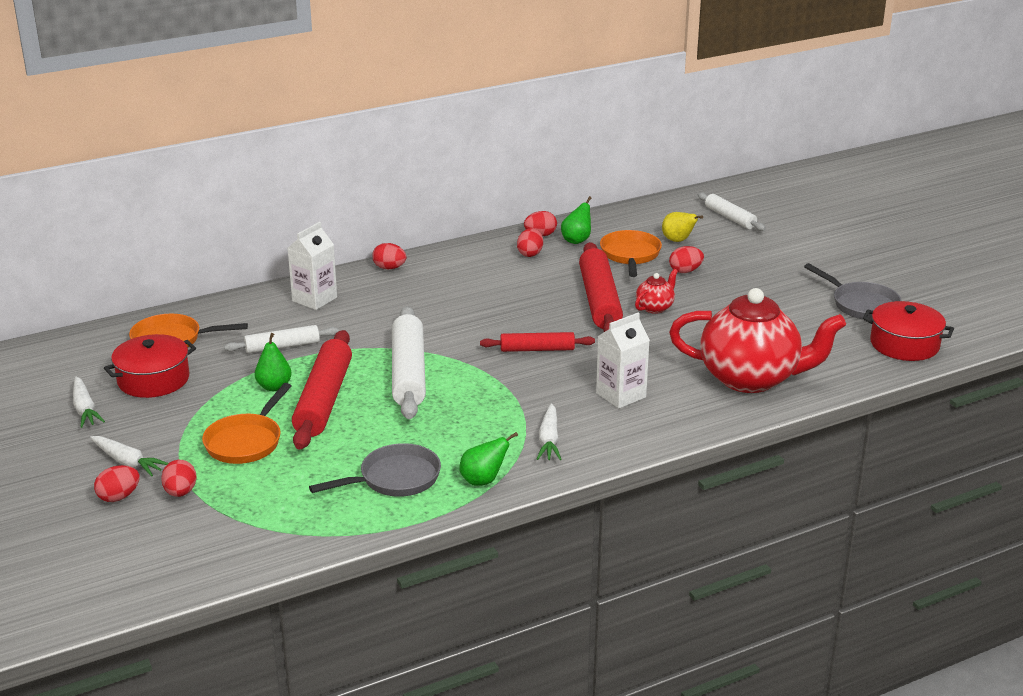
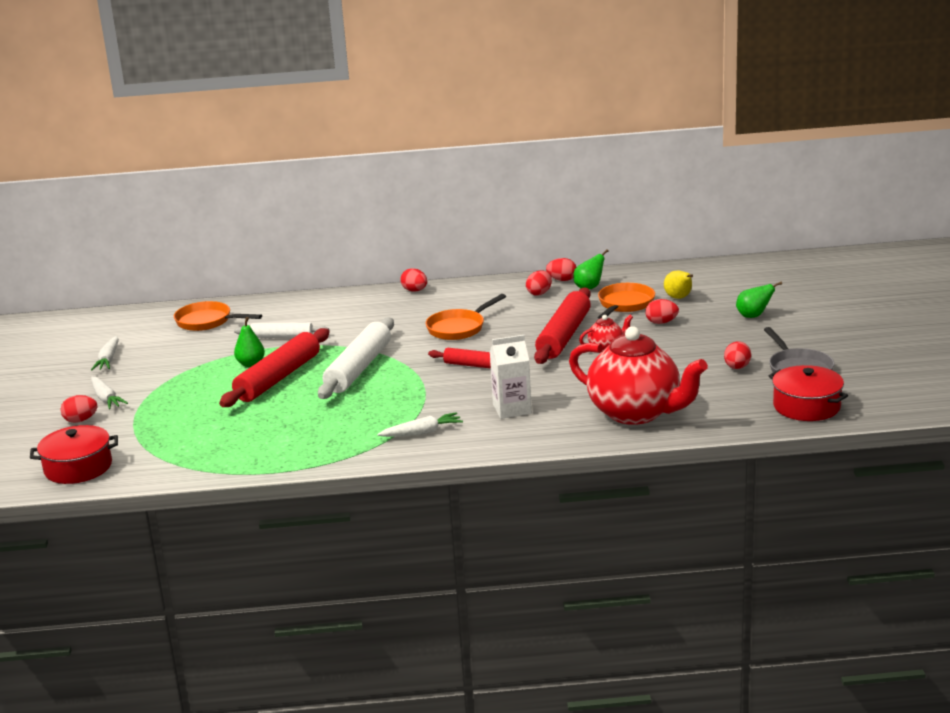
camera: 25 degrees right, 5 degrees down
red pot [104,334,196,398] -> red pot moved to [30,425,118,484]
red egg [161,460,197,497] -> red egg moved to [724,341,751,369]
orange pan [202,383,291,464] -> orange pan moved to [425,294,506,340]
white carton [288,222,337,310] -> none
grey pan [309,443,441,497] -> none
green pear [459,432,518,486] -> green pear moved to [736,281,782,318]
white carrot [537,404,562,460] -> white carrot turned 135 degrees counterclockwise [377,412,463,437]
white rolling pin [698,192,766,231] -> none

